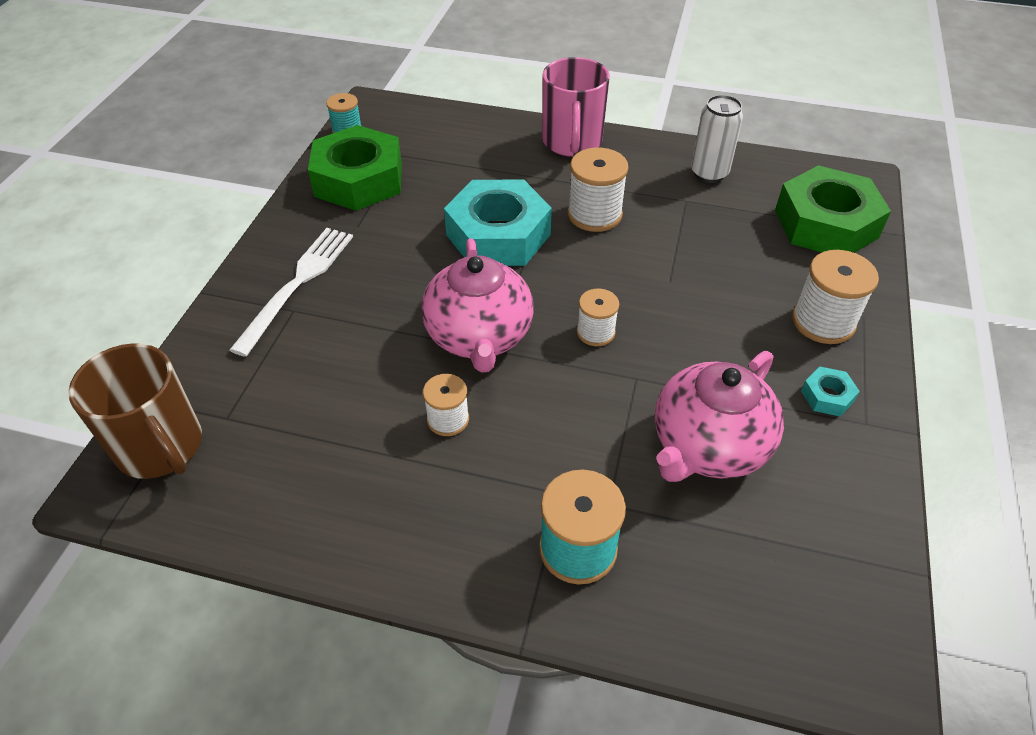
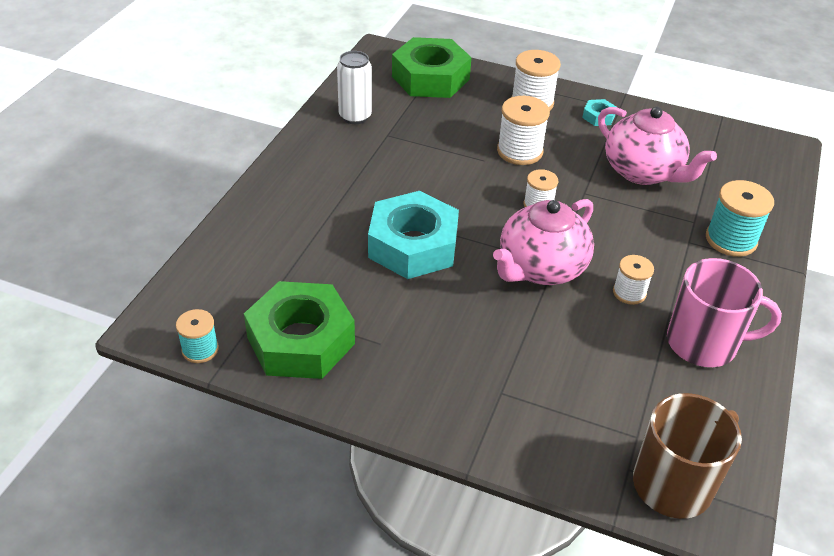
camera: 85 degrees left, 5 degrees down
white fork [230,228,353,357] -> none
pink teapot [421,238,534,373] -> pink teapot turned 135 degrees clockwise [493,199,594,285]
pink mug [542,57,610,157] -> pink mug moved to [667,258,782,367]
white spool [568,148,629,232] -> white spool moved to [497,96,550,165]

